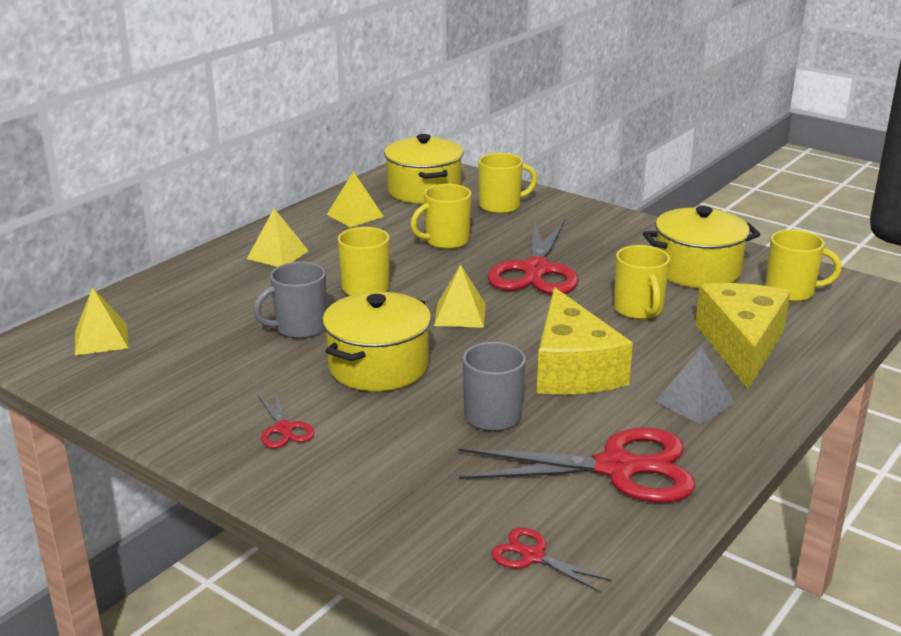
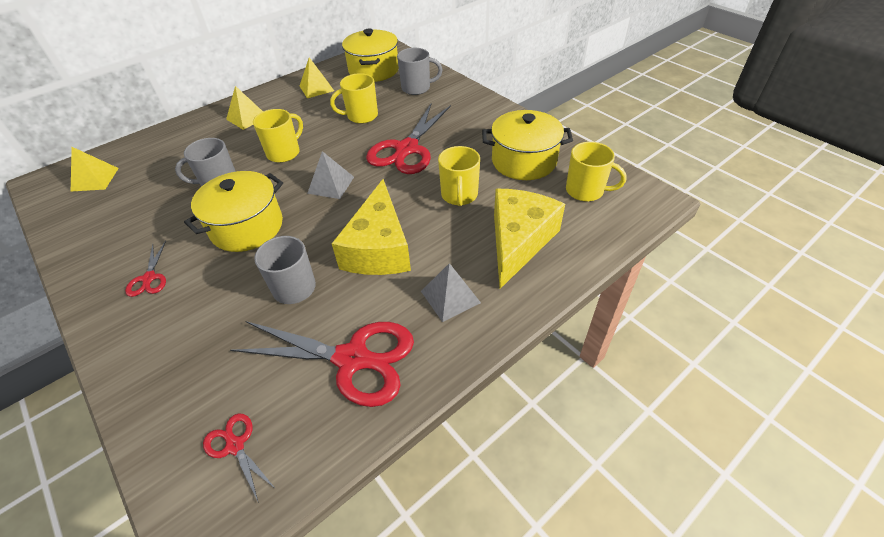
camera: 15 degrees right, 20 degrees up
yellow pyramid [434,264,486,328] -> grey pyramid [307,151,354,199]
yellow mug [478,153,537,214] -> grey mug [397,48,442,95]

